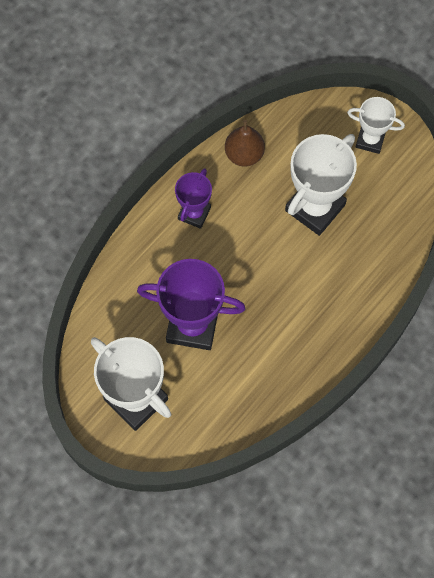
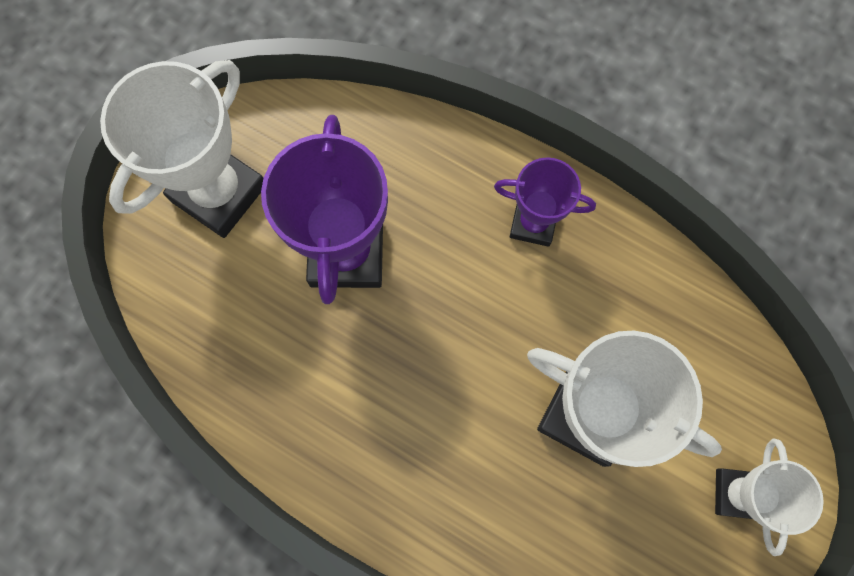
camera: 80 degrees right, 5 degrees up
brown pear [225,120,265,167] -> none

